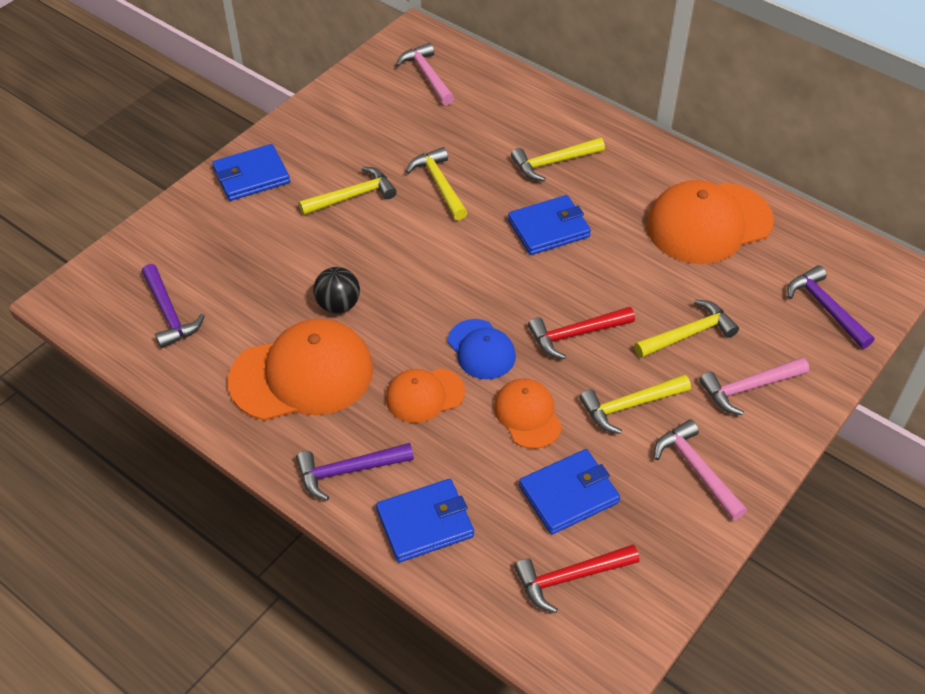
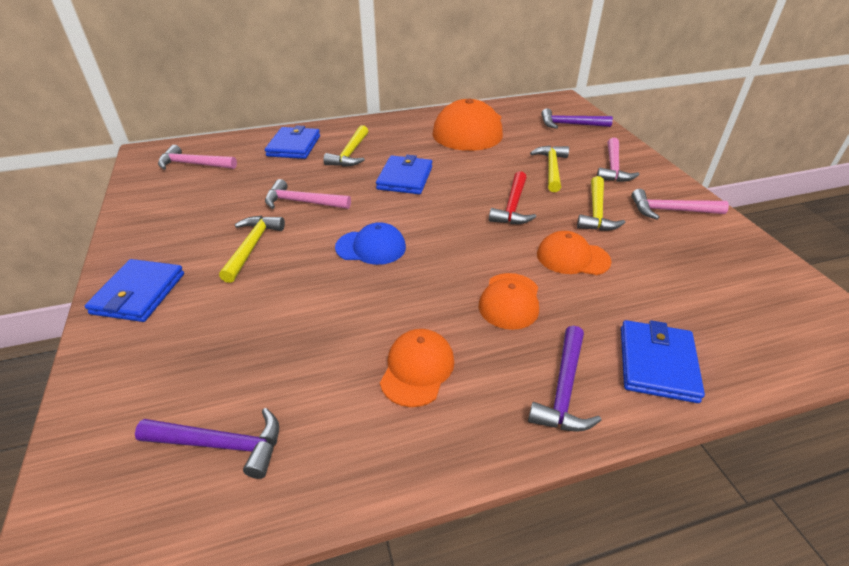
camera: 55 degrees left, 10 degrees down
orange cap [228,319,373,421] -> orange cap [380,329,454,407], size x0.55
black ball [313,267,360,313] -> none
yellow hammer [406,147,468,220] -> pink hammer [265,179,351,209]
blue cap [448,319,516,379] -> blue cap moved to [335,222,406,265]
red hammer [514,545,639,613] -> none
blue wallet [519,449,620,534] -> blue wallet moved to [265,125,320,159]

